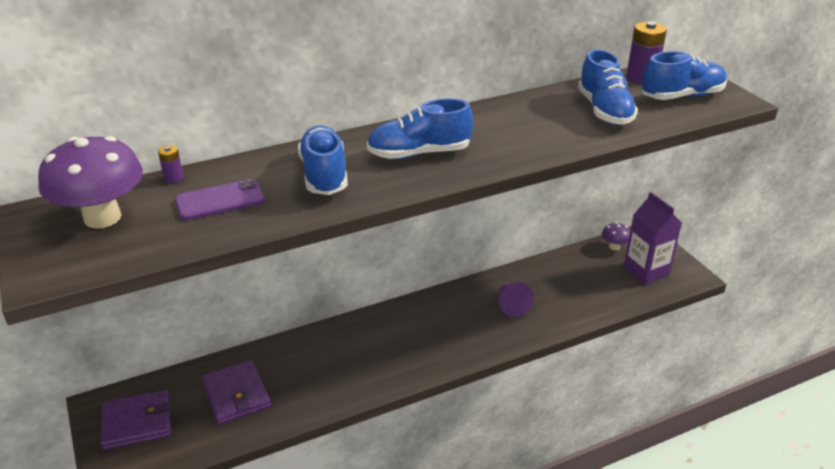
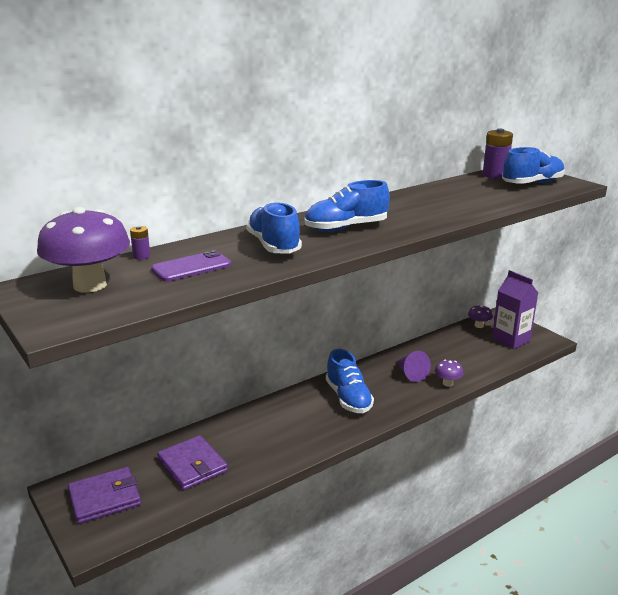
camera: 10 degrees left, 10 degrees down
blue shoe [578,49,638,125] -> blue shoe moved to [326,349,374,413]
none -> purple mushroom [435,359,464,387]

